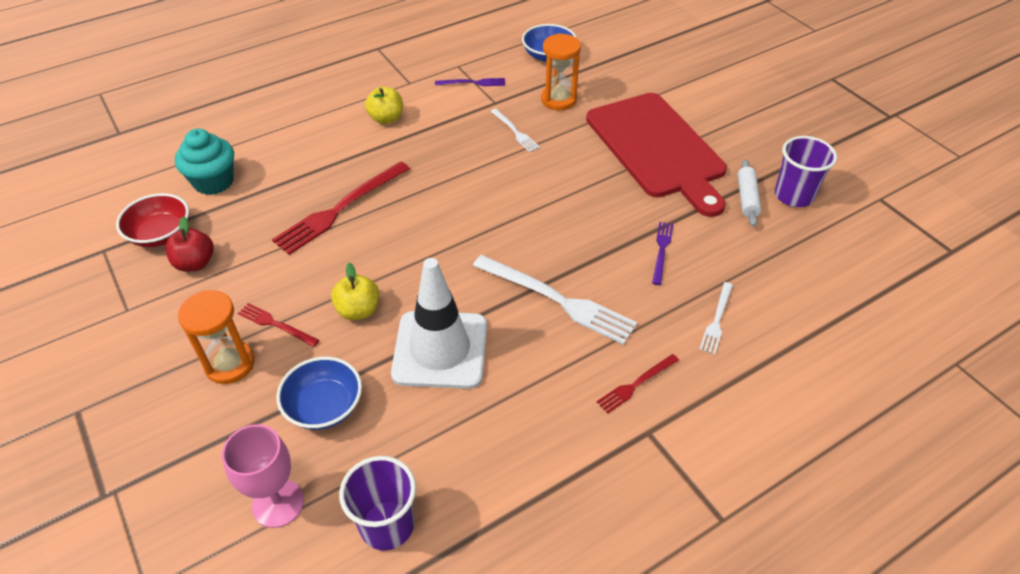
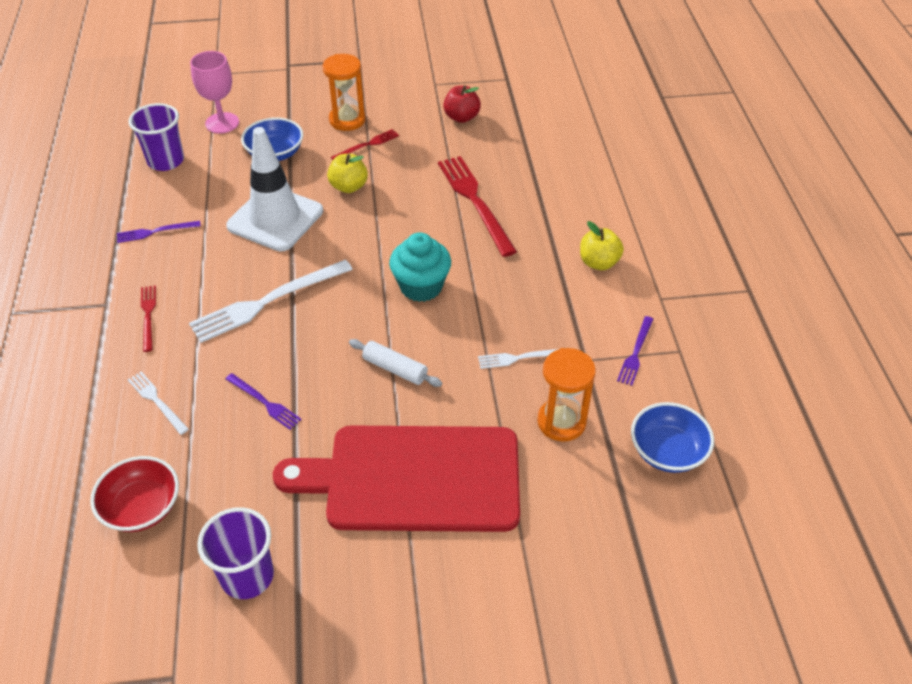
camera: 115 degrees right, 0 degrees up
red bowl [116,193,189,247] -> red bowl moved to [90,456,179,532]
turquoise cupcake [175,129,234,195] -> turquoise cupcake moved to [389,233,451,302]
white rolling pin [738,160,761,227] -> white rolling pin moved to [349,339,442,387]
none -> purple fork [117,221,201,243]

